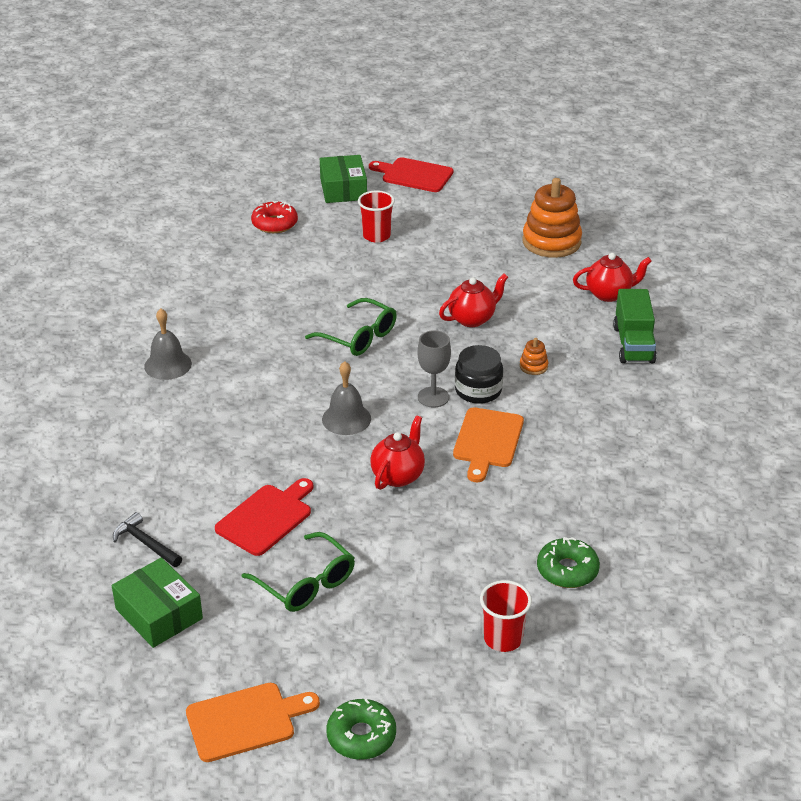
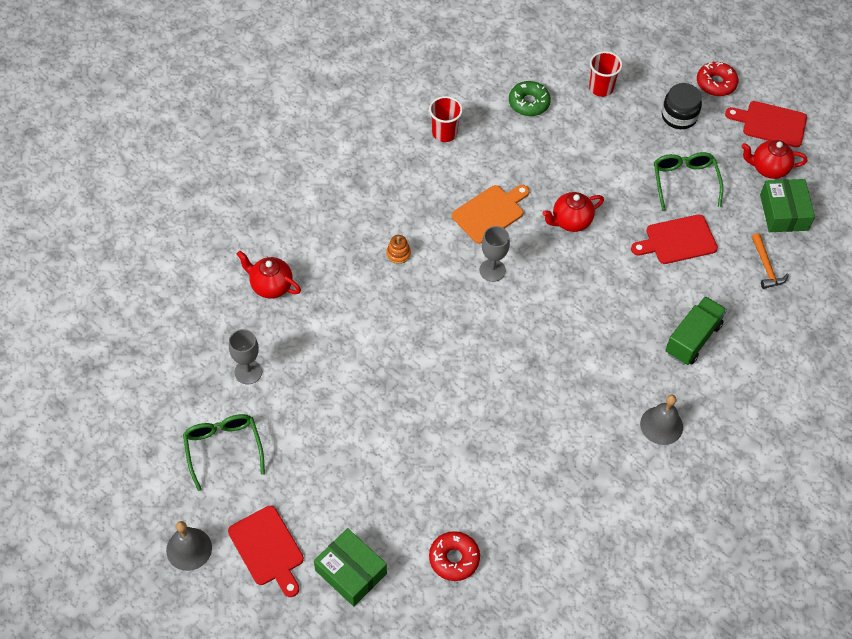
camera: 145 degrees left, 20 degrees up
black hammer [113,512,182,567] -> orange hammer [752,233,789,289]
orange cutting board [186,683,320,762] -> red cutting board [725,101,807,147]
green glasses [305,298,397,356] -> green glasses moved to [183,414,265,491]
green box [320,155,367,203] -> green box turned 75 degrees counterclockwise [314,528,387,606]
grey bell [322,361,371,435] -> grey bell moved to [166,521,212,571]
green donut [326,699,396,760] -> red donut [697,62,738,96]
red cup [358,191,395,243] -> red cup moved to [429,96,463,142]
red teapot [439,274,508,327] -> red teapot moved to [741,140,807,179]
black jar [455,345,503,404] -> black jar moved to [662,83,702,129]
orange stacking toy [523,178,582,258] -> grey goblet [229,329,262,384]
green truck [613,289,657,363] -> green truck moved to [665,296,727,365]

